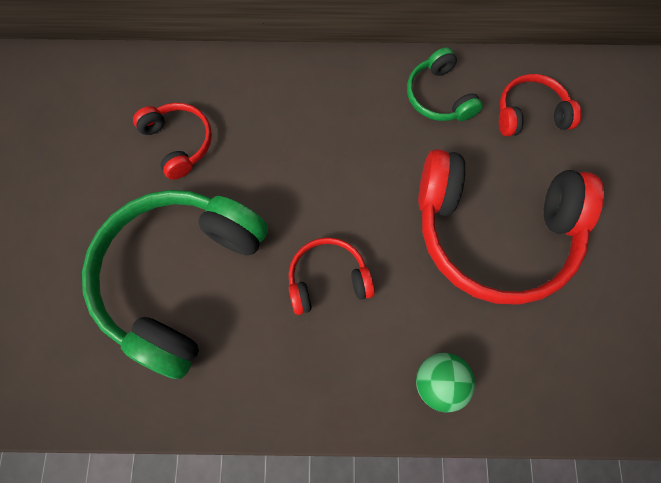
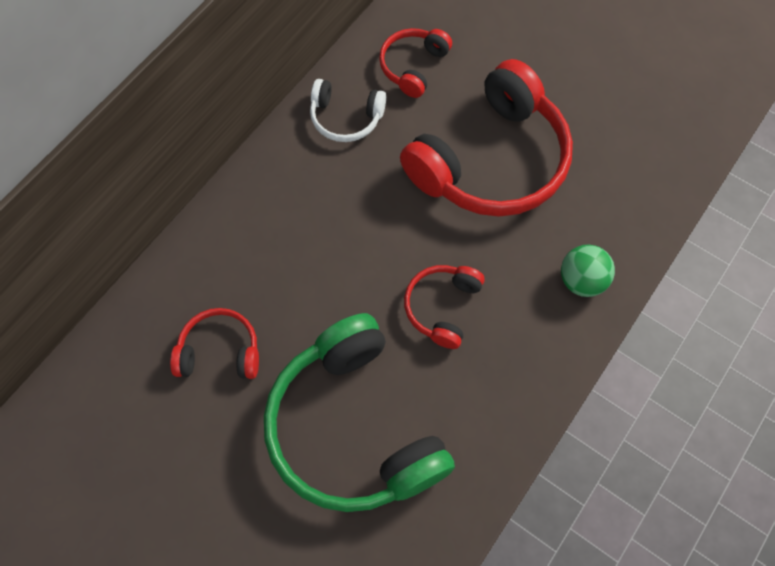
camera: 55 degrees left, 5 degrees down
green headphones [407,47,483,121] -> white headphones [310,79,386,142]

